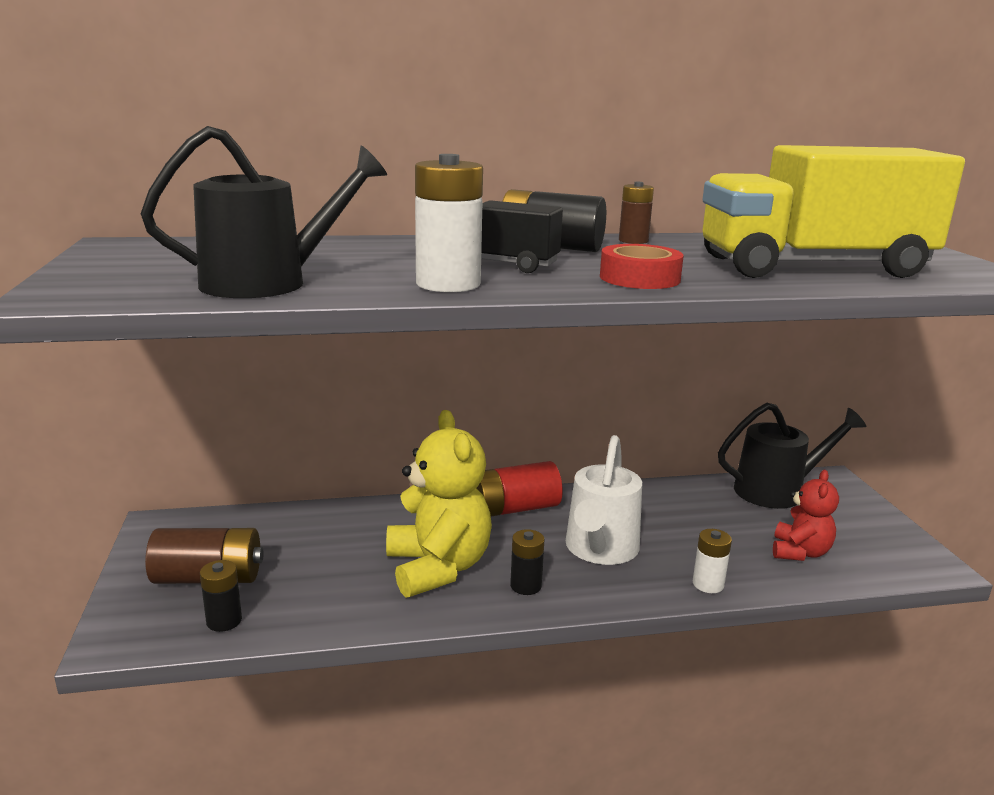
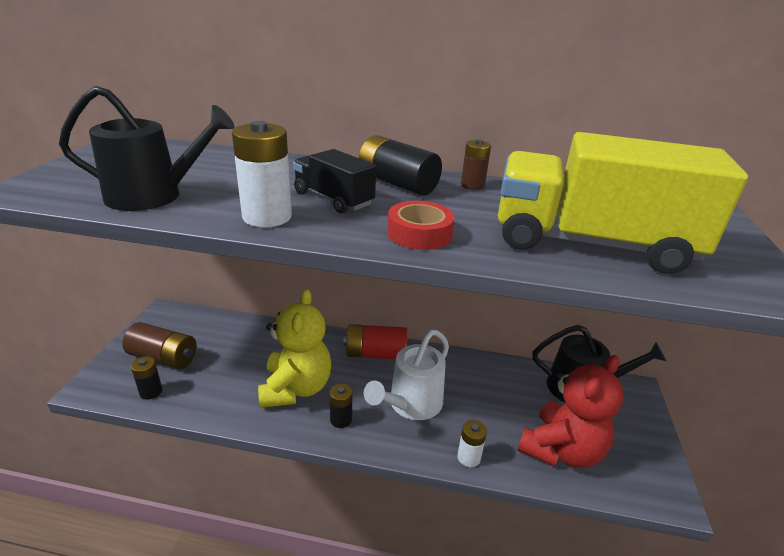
camera: 20 degrees right, 10 degrees up
red teddy bear [773,470,839,561] -> red teddy bear [518,355,624,468], size x1.72

